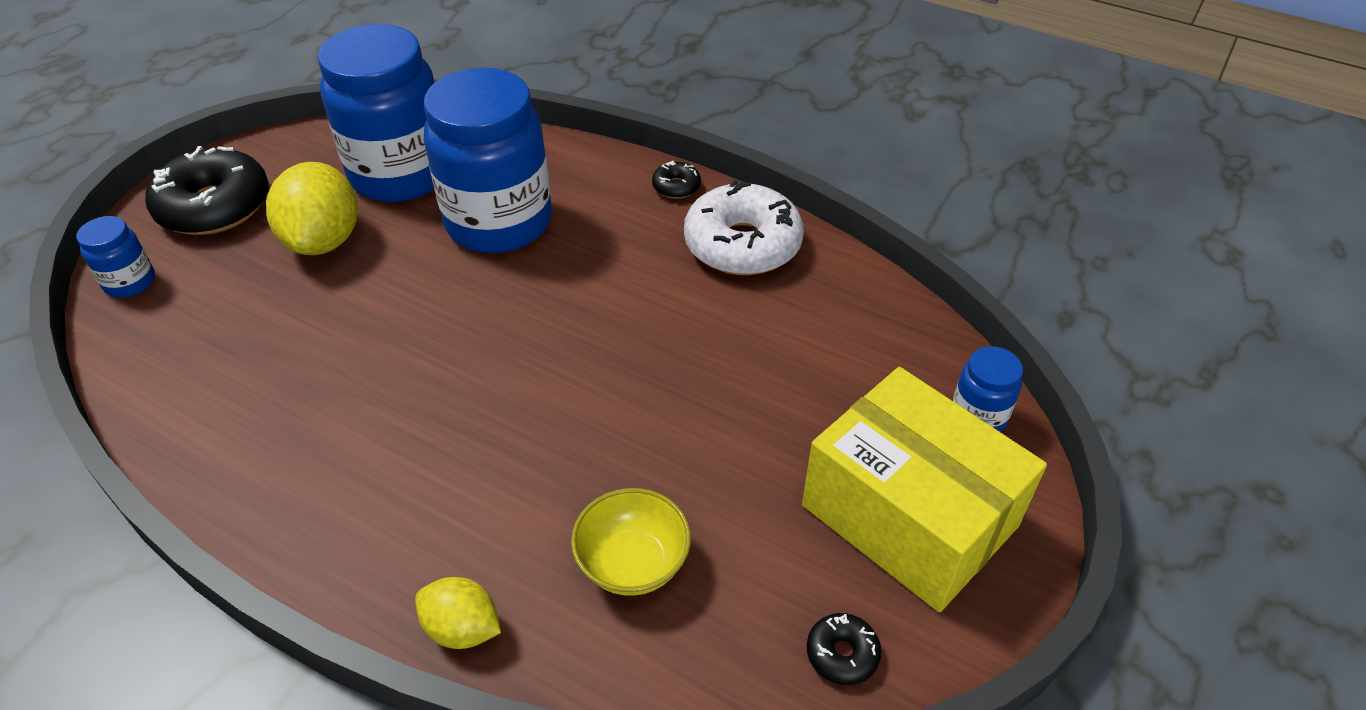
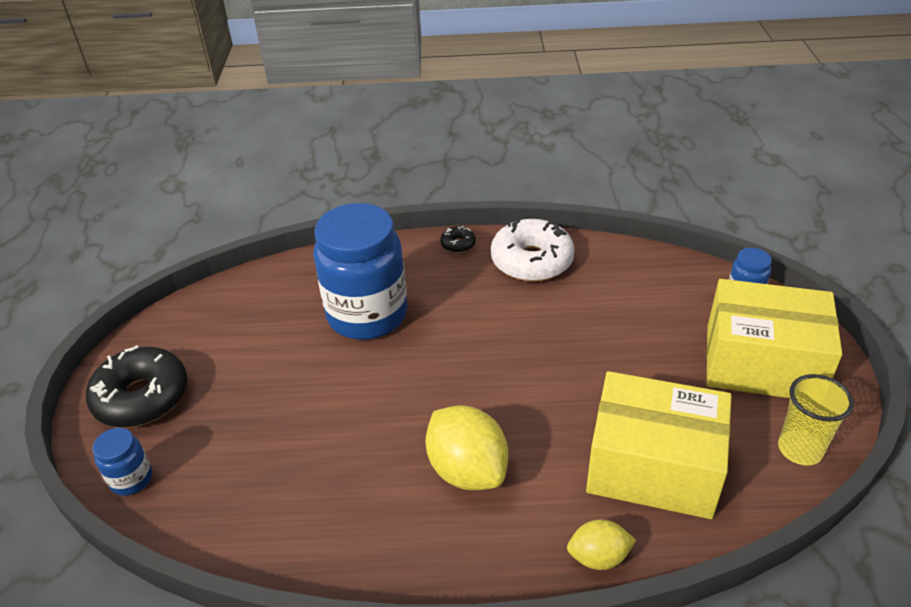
camera: 30 degrees left, 5 degrees down
yellow lemon [266,162,358,255] -> yellow lemon moved to [426,405,508,490]
blue jar [318,24,435,202] -> none
yellow bowl [571,488,691,596] -> yellow box [586,371,732,519]
black donut [807,613,881,685] -> yellow cup [778,374,854,466]

